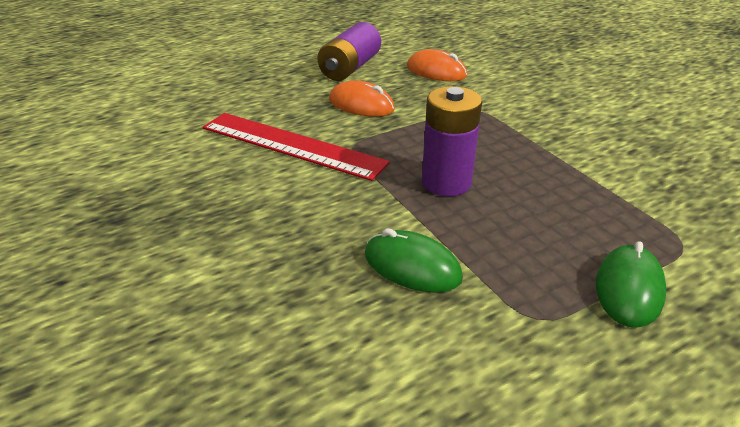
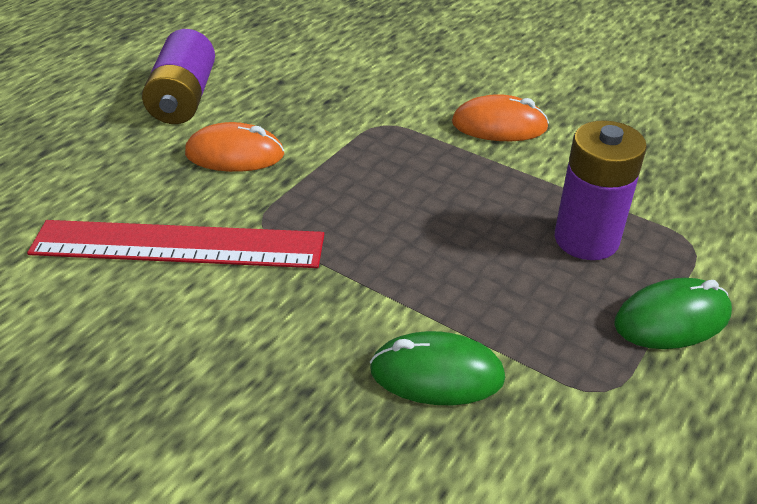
camera: 25 degrees left, 5 degrees up
orange mouse [407,49,467,81] -> orange mouse moved to [452,94,549,141]
purple battery [422,86,482,196] -> purple battery moved to [555,120,647,260]
green mouse [596,241,667,328] -> green mouse turned 75 degrees clockwise [614,278,732,349]

